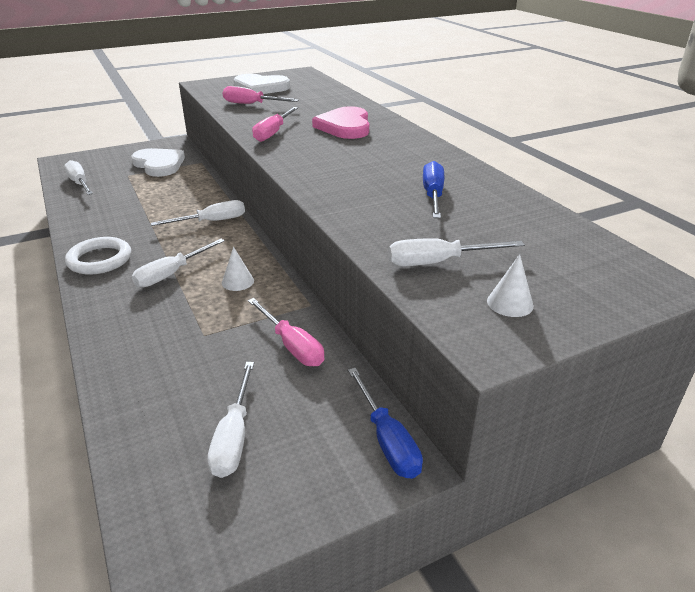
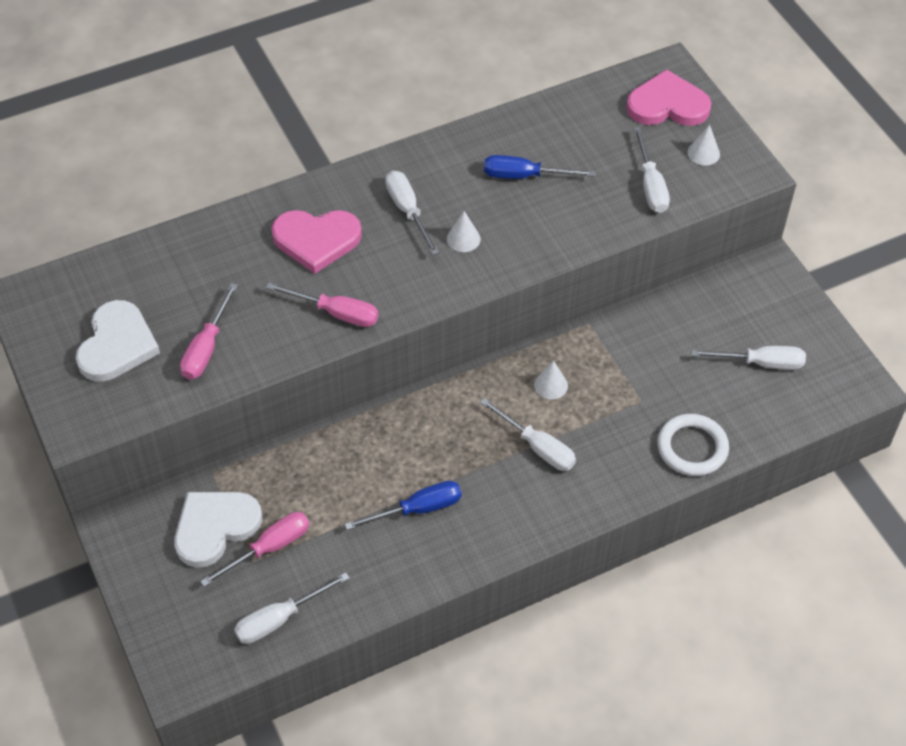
camera: 90 degrees left, 20 degrees up
white ring [65,237,131,275] -> white ring moved to [657,414,729,476]
white screwdriver [151,200,245,226] -> white screwdriver moved to [385,171,439,255]
pink screwdriver [248,298,324,366] -> pink screwdriver moved to [200,512,309,587]
blue screwdriver [348,368,423,479] -> blue screwdriver moved to [344,481,461,530]
none -> white cone [447,211,481,252]
none -> pink heart [626,69,711,126]

